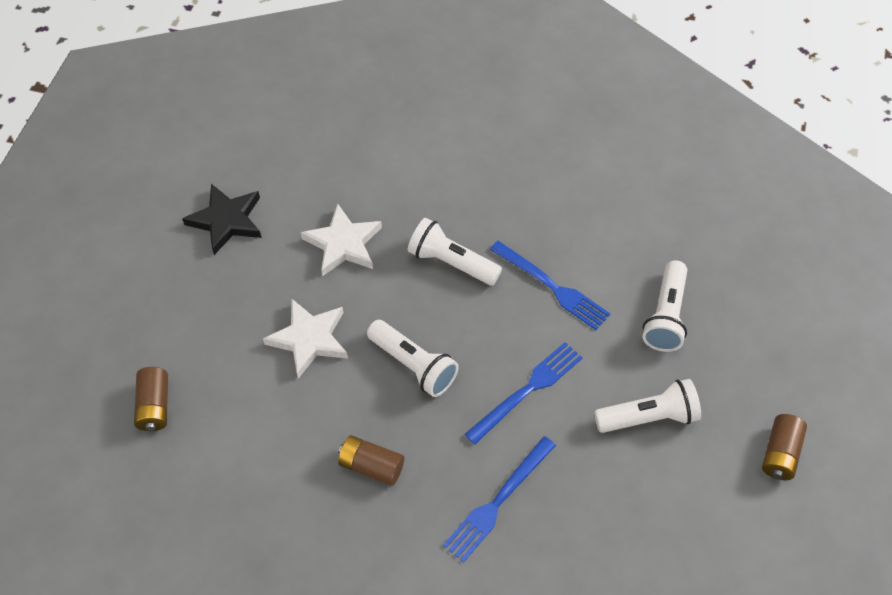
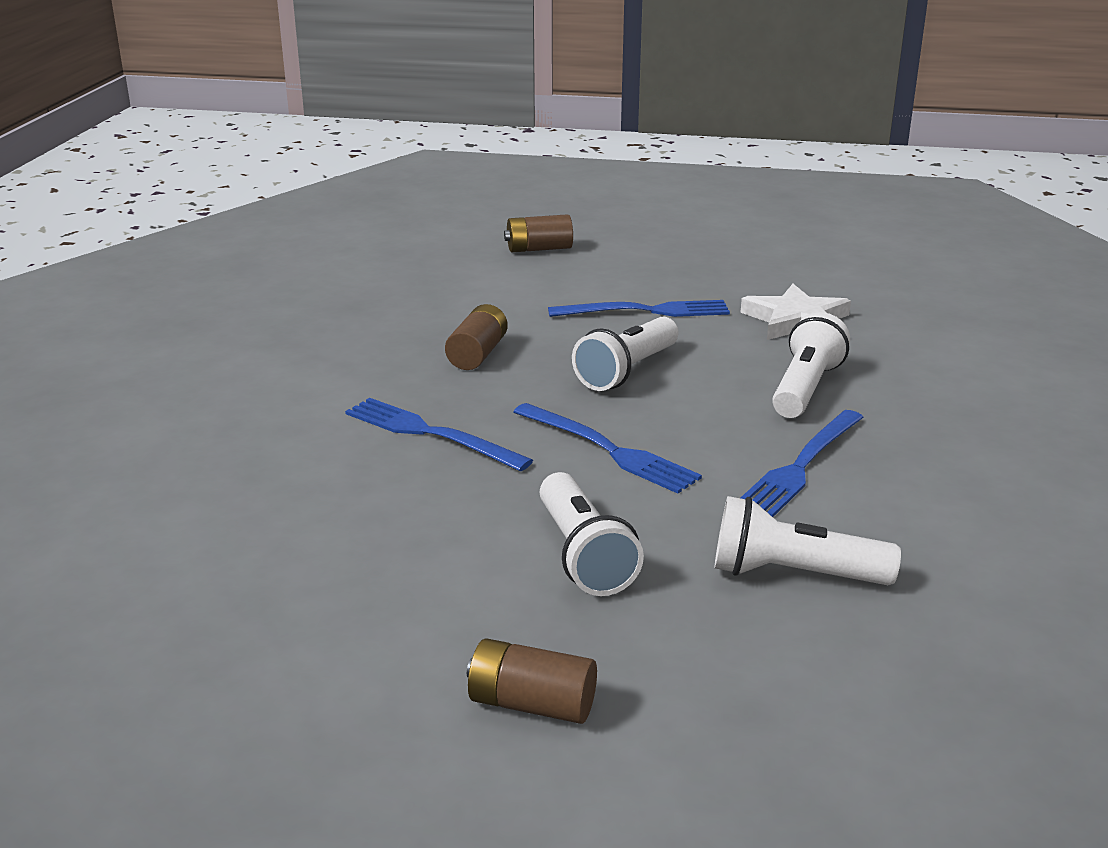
camera: 85 degrees right, 30 degrees down
black star [182,184,262,255] -> none
white star [263,299,348,379] -> blue fork [548,300,730,317]

